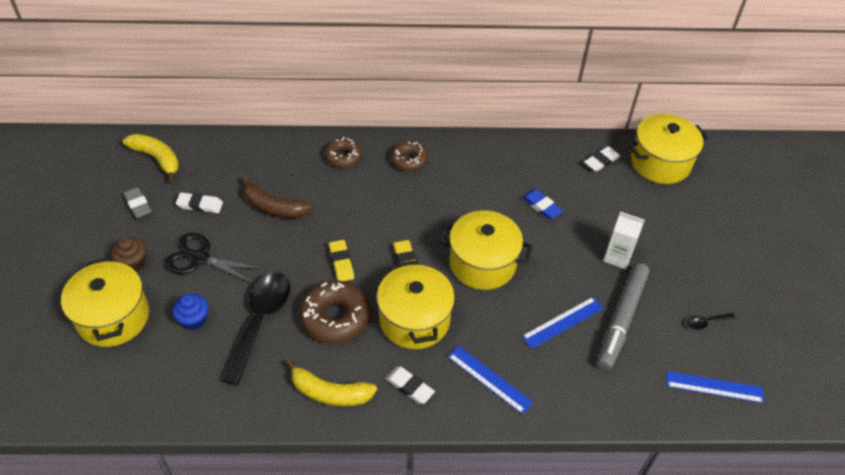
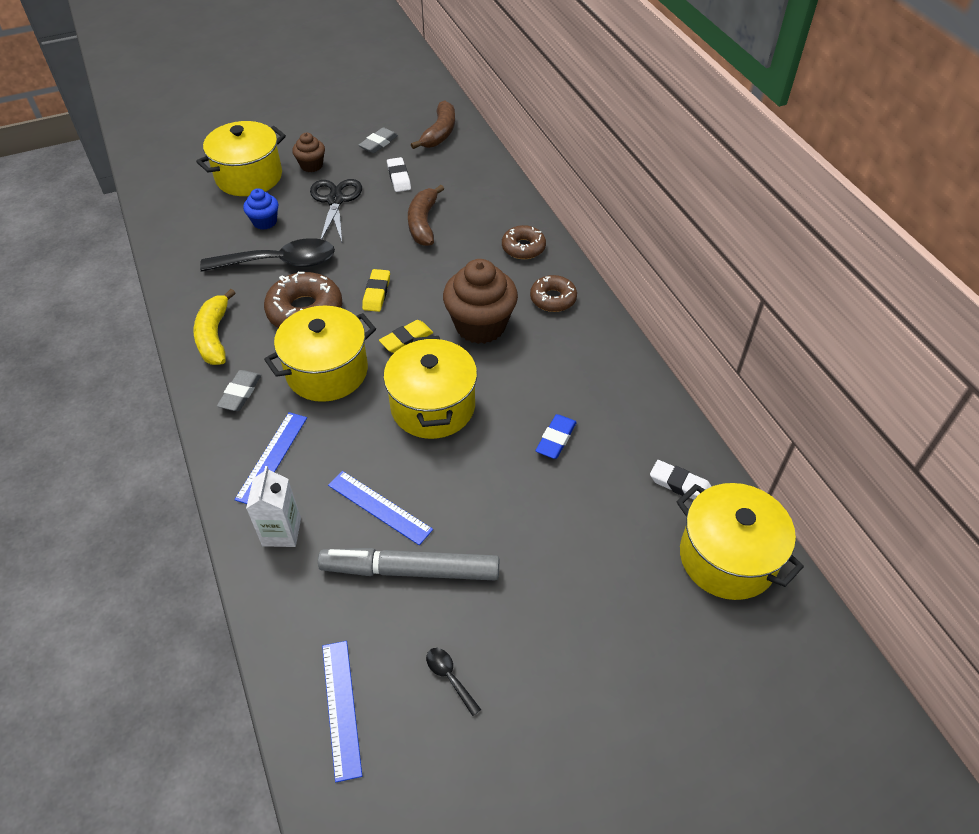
camera: 70 degrees right, 0 degrees up
yellow banana [123,134,179,182] -> brown banana [411,100,455,149]
yellow eraser [329,240,354,281] -> yellow eraser turned 45 degrees counterclockwise [362,269,390,312]
white eraser [385,366,435,404] -> grey eraser [217,370,261,411]
white carton [604,212,645,269] -> white carton moved to [246,466,301,547]
none -> brown cupcake [443,259,518,344]

